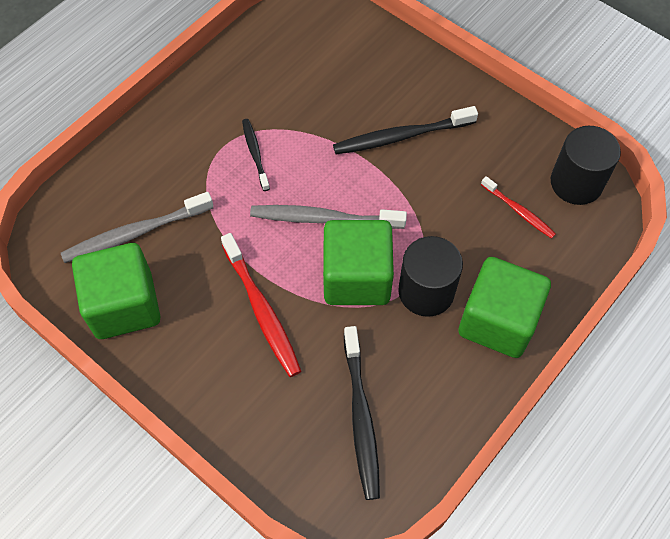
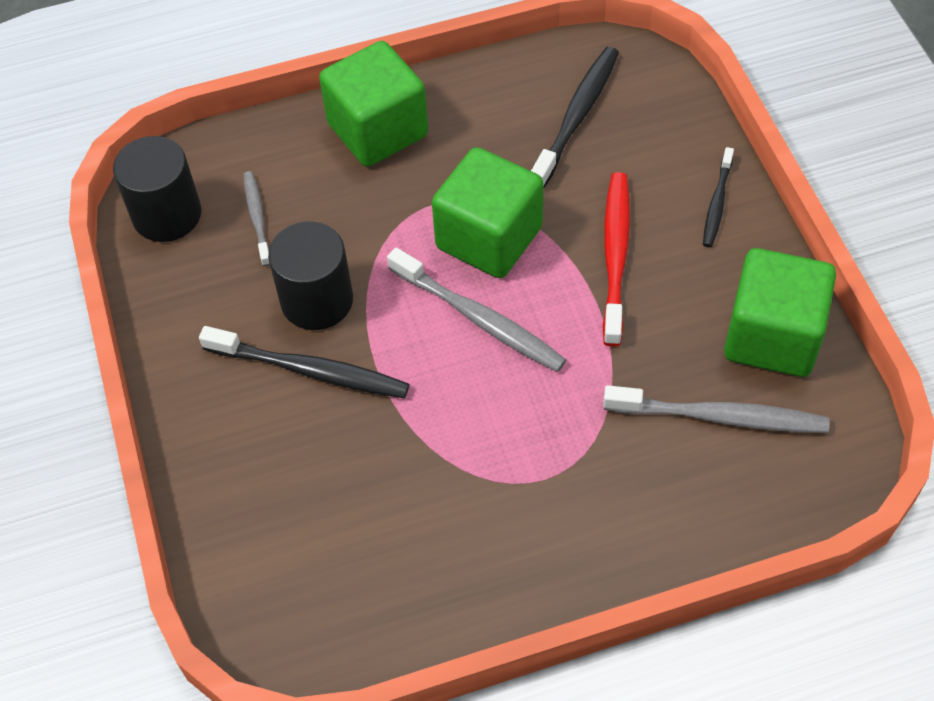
camera: 145 degrees left, 5 degrees down
black toothbrush [242,119,270,191] -> black toothbrush moved to [703,147,734,247]
black cylinder [398,236,463,317] -> black cylinder moved to [268,221,353,330]
red toothbrush [481,176,556,239] -> grey toothbrush [243,171,270,266]

